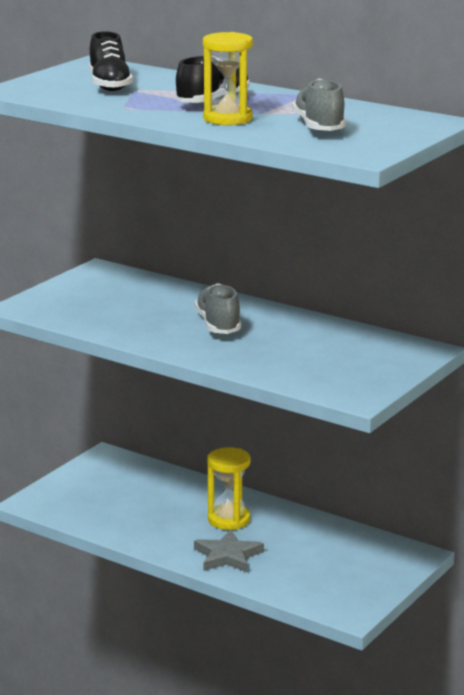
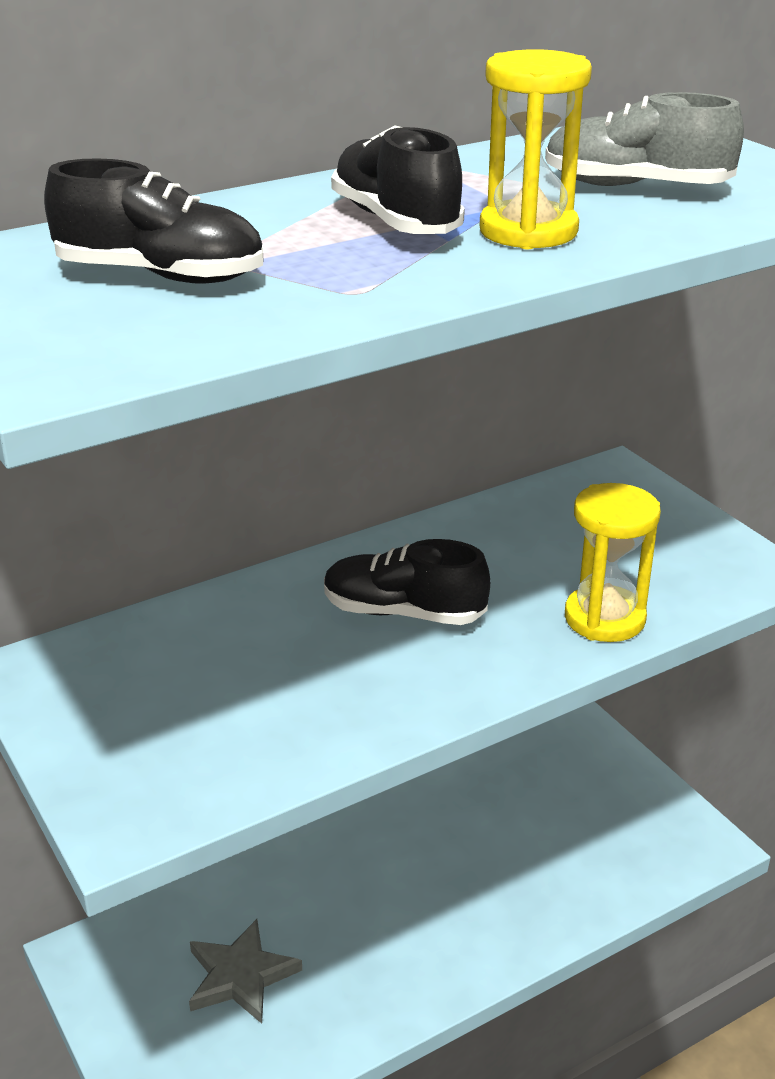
camera: 65 degrees left, 10 degrees up
grey star [194,530,264,572] -> grey star moved to [189,919,302,1024]
grey shoe [195,283,241,334] -> black shoe [324,539,490,625]
yellow hourglass [207,447,250,530] -> yellow hourglass moved to [565,483,661,642]

